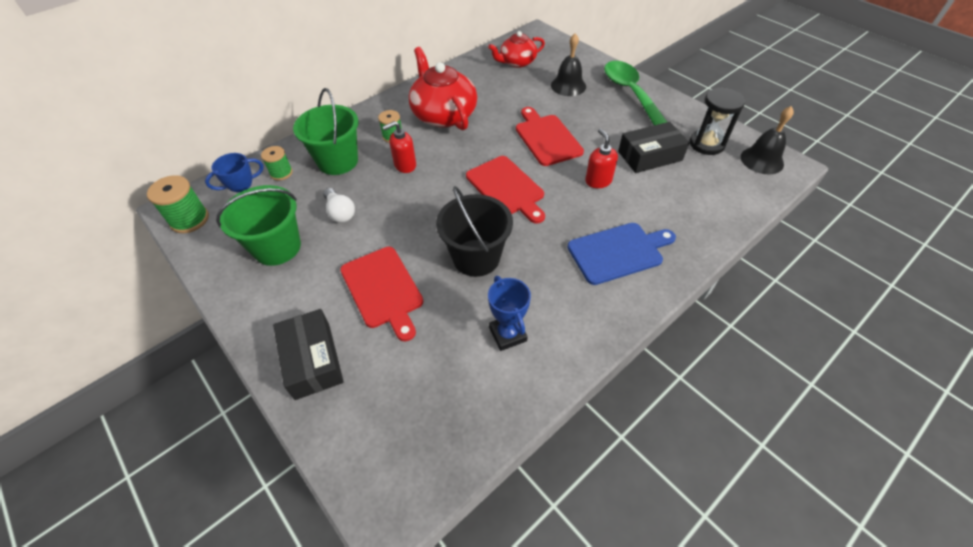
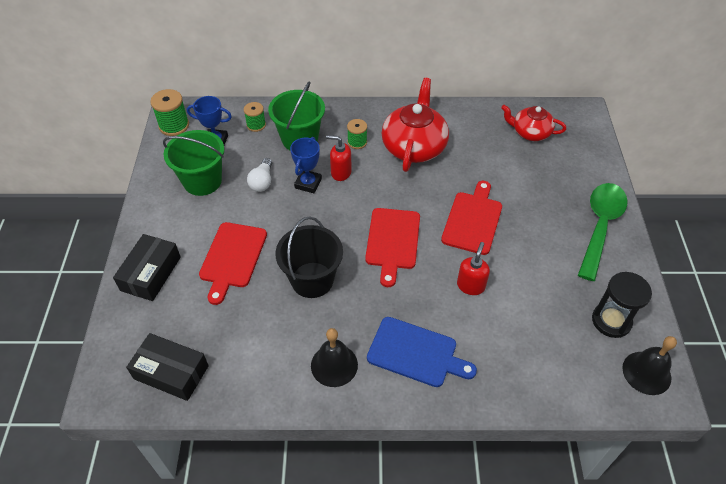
camera: 40 degrees right, 0 degrees up
blue trophy [488,276,531,351] -> blue trophy moved to [290,137,322,193]
black bell [551,34,586,96] -> black bell moved to [311,328,358,387]
black box [618,122,690,173] -> black box moved to [126,333,209,401]

